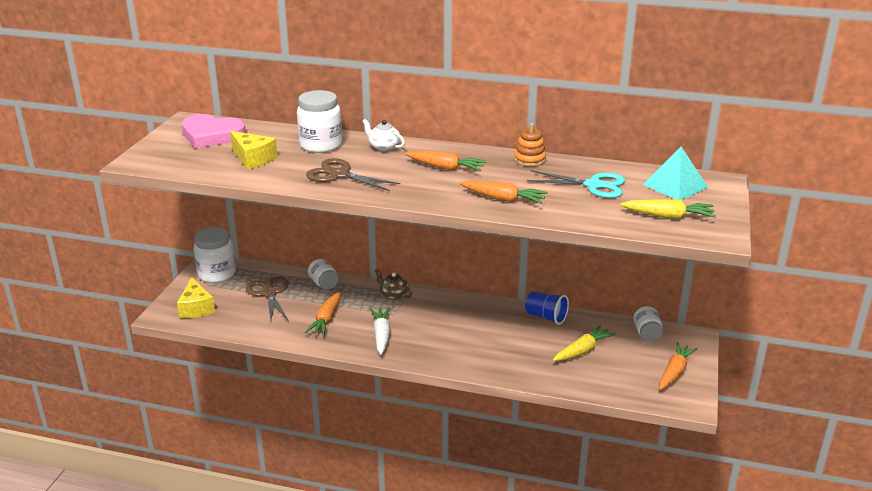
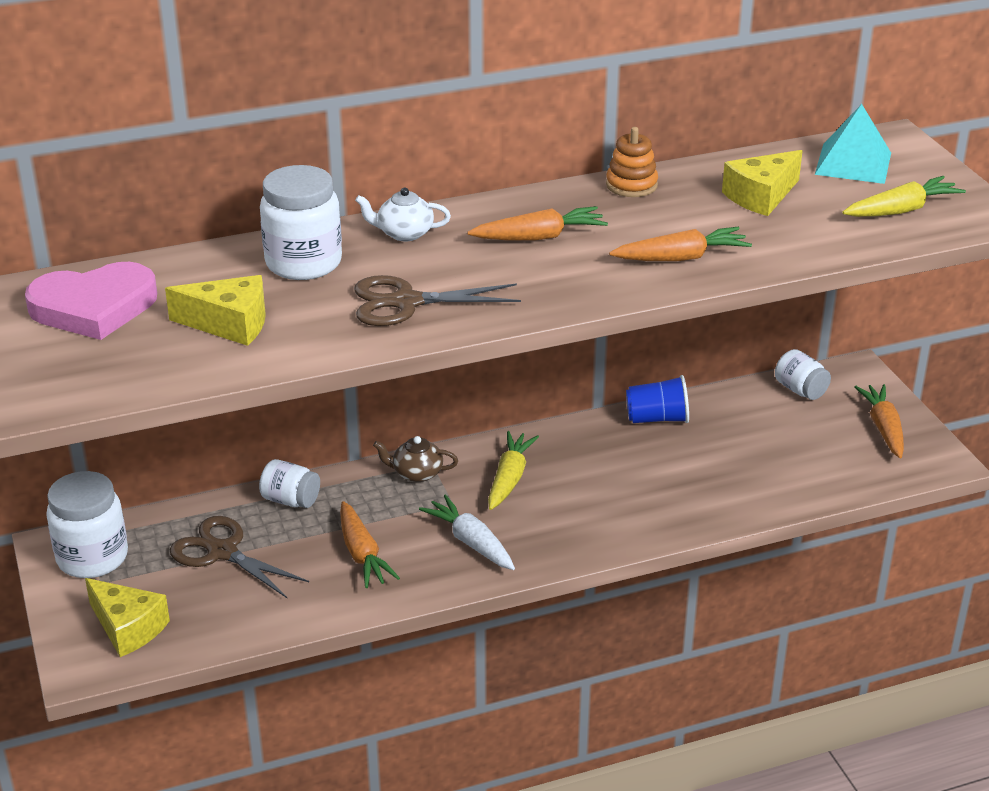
camera: 35 degrees left, 5 degrees up
turquoise scissors [527,170,625,198] -> yellow cheese [722,150,802,216]
yellow carrot [553,325,616,361] -> yellow carrot moved to [488,431,539,510]

